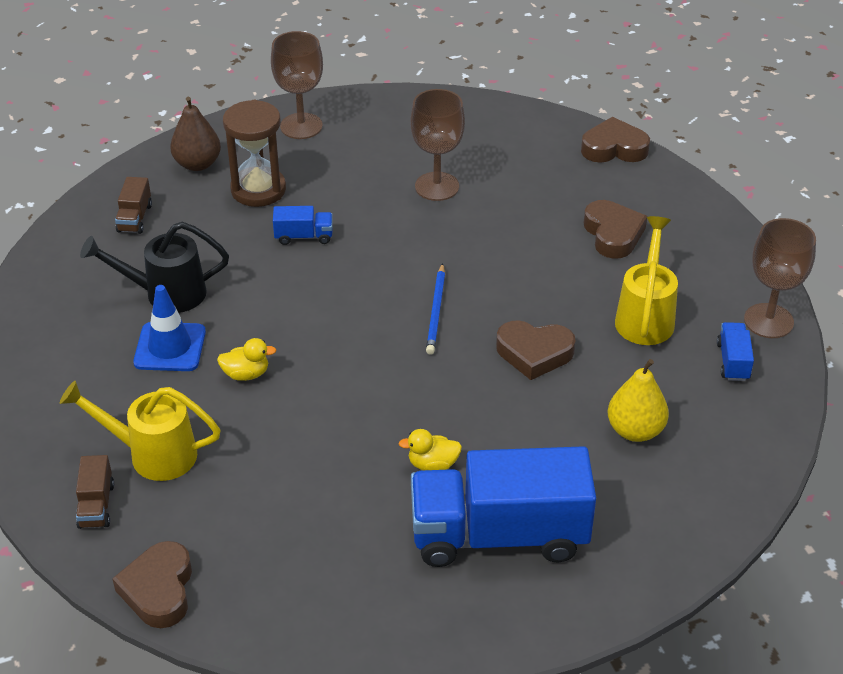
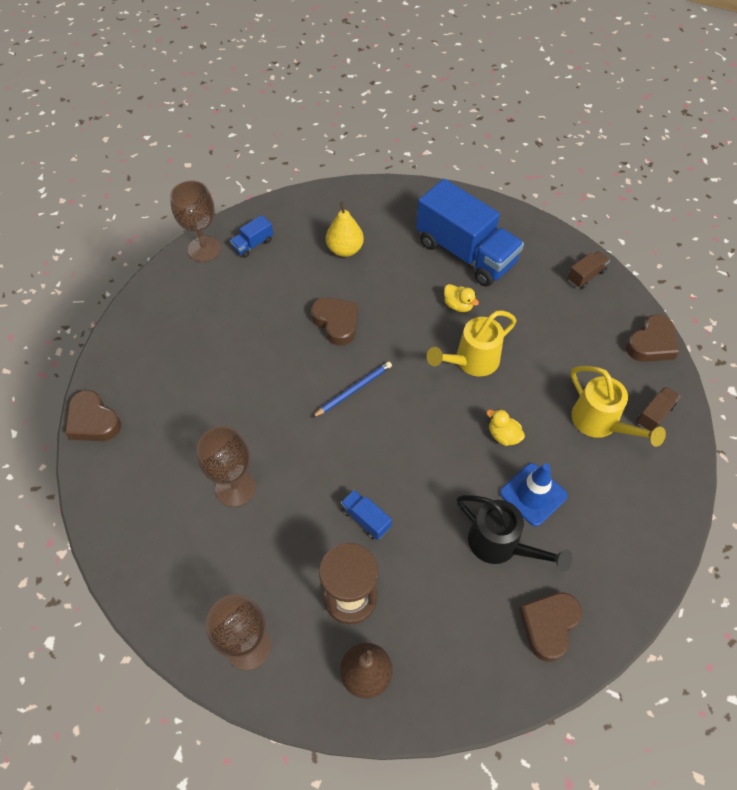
camera: 135 degrees left, 15 degrees up
brown truck [115,177,152,234] -> brown truck moved to [568,251,610,289]
brown heart [583,200,647,259] -> brown heart moved to [519,592,582,662]
yellow watering can [615,216,678,345] -> yellow watering can moved to [427,310,517,376]

